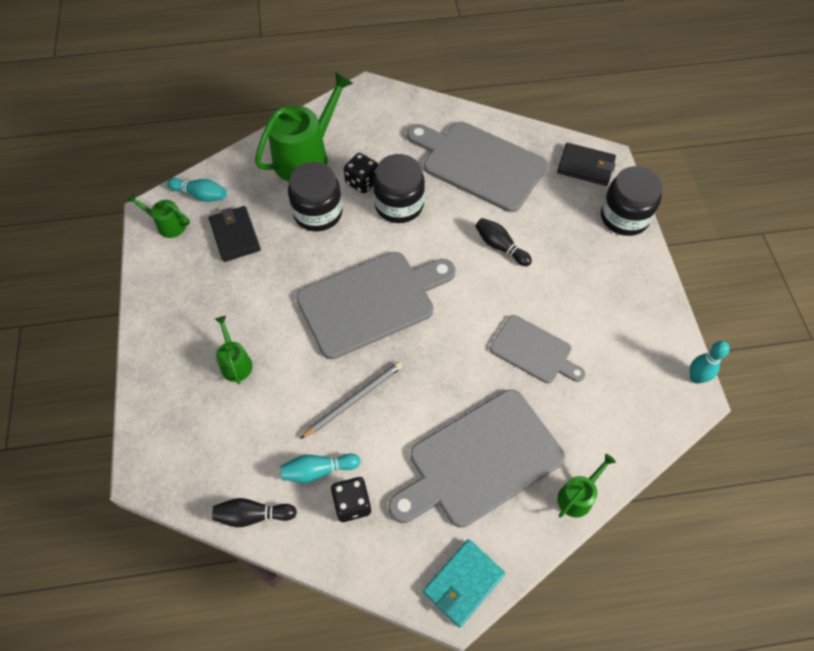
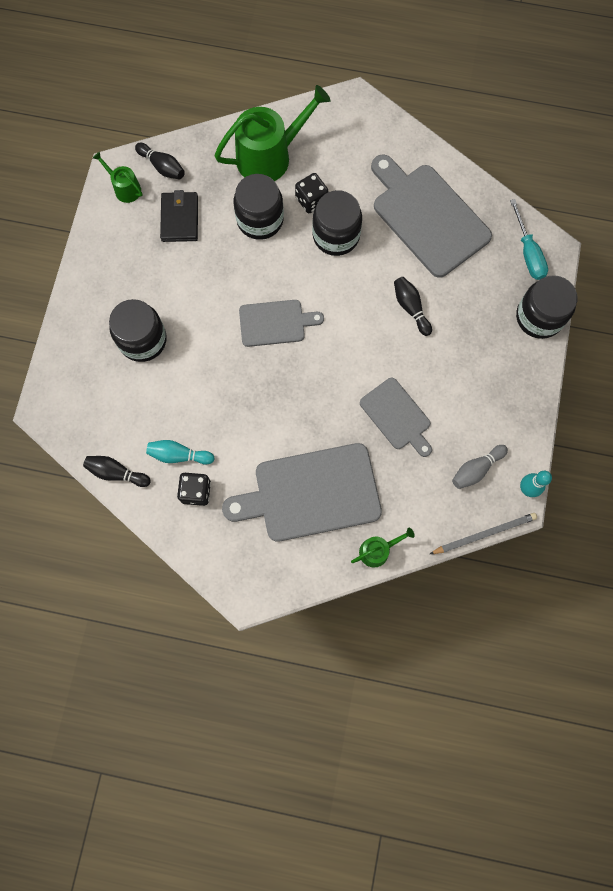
camera: 20 degrees right, 15 degrees up
turquoise bowling pin [167,178,227,202] -> black bowling pin [135,143,185,179]
green watering can [215,316,252,384] -> black jar [109,299,167,362]
grey cutting board [296,252,456,359] -> grey cutting board [239,300,324,347], size x0.57
grey pencil [300,361,403,439] -> grey pencil moved to [430,513,537,554]
turquoise wallet [423,539,505,628] -> none
black wallet [557,143,616,186] -> turquoise screwdriver [510,199,548,280]
none -> grey bowling pin [452,445,508,489]

